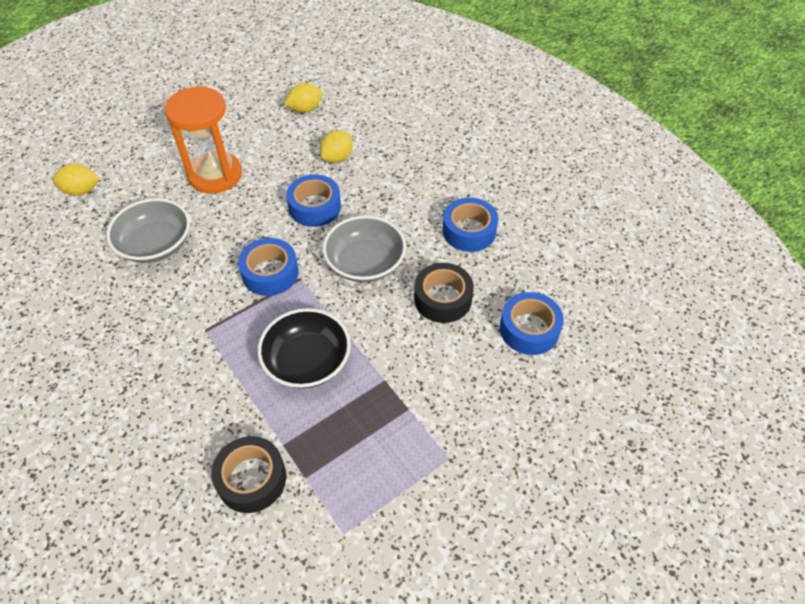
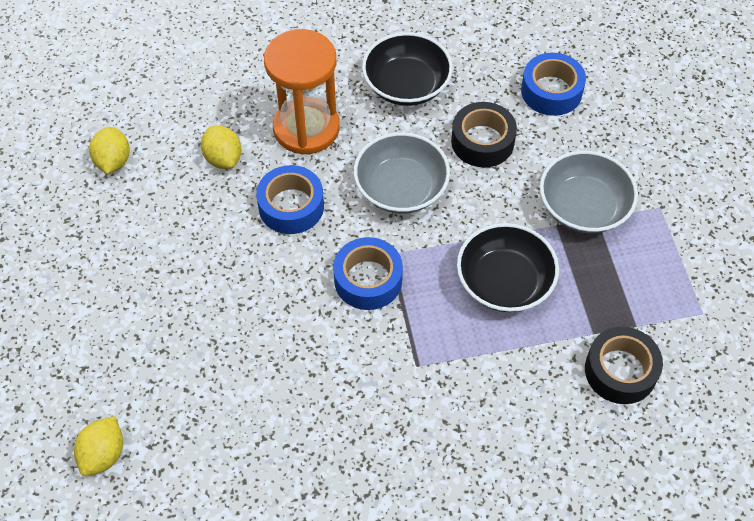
camera: 65 degrees left, 5 degrees up
grey bowl [106,198,190,263] -> grey bowl moved to [540,151,638,233]
orange hourglass [165,86,242,194] -> orange hourglass moved to [264,29,340,155]
blue tape [443,198,498,252] -> black bowl [362,32,453,106]

